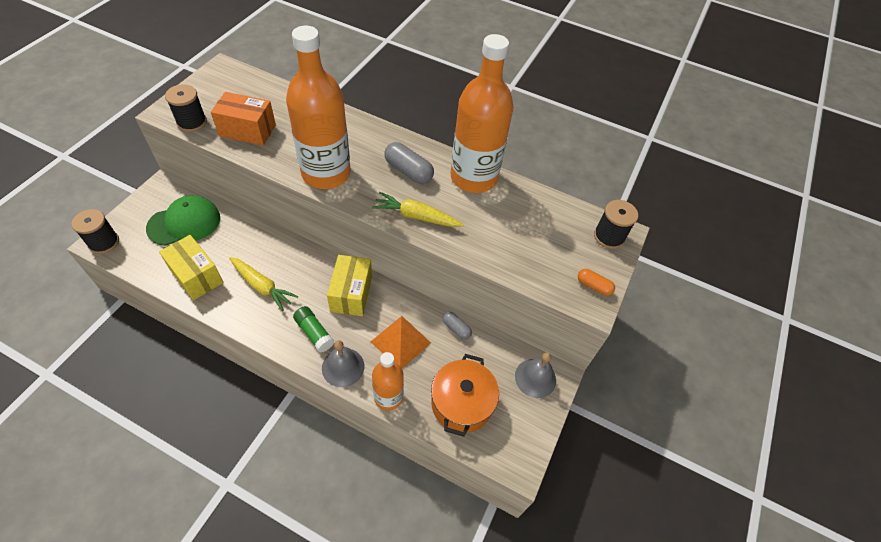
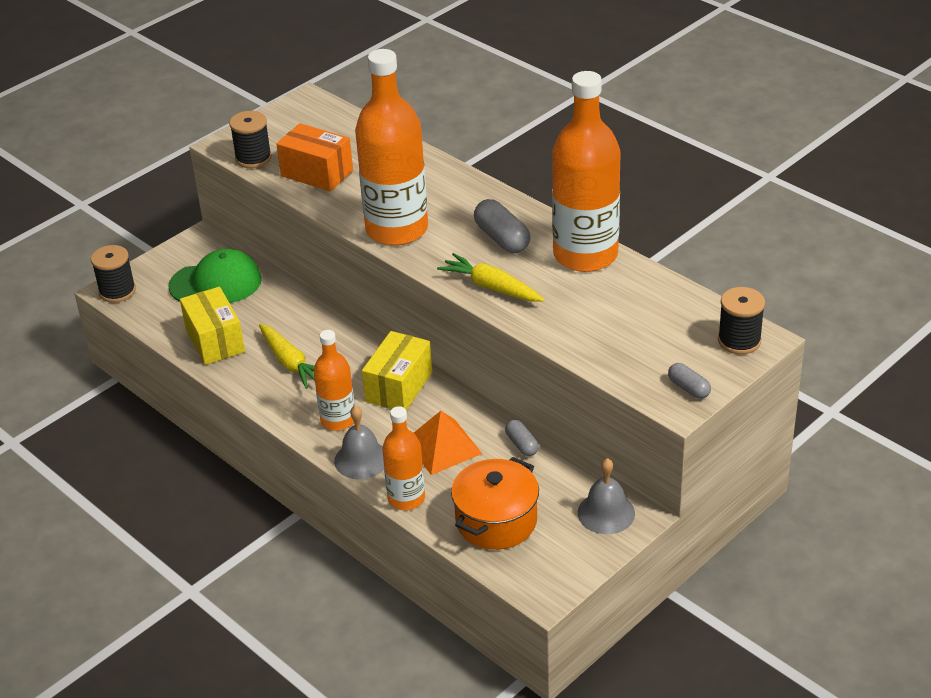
camera: 25 degrees right, 15 degrees down
green glue stick [293,306,334,353] -> orange bottle [314,330,355,431]
orange capsule [578,269,615,296] -> grey capsule [668,363,711,399]

